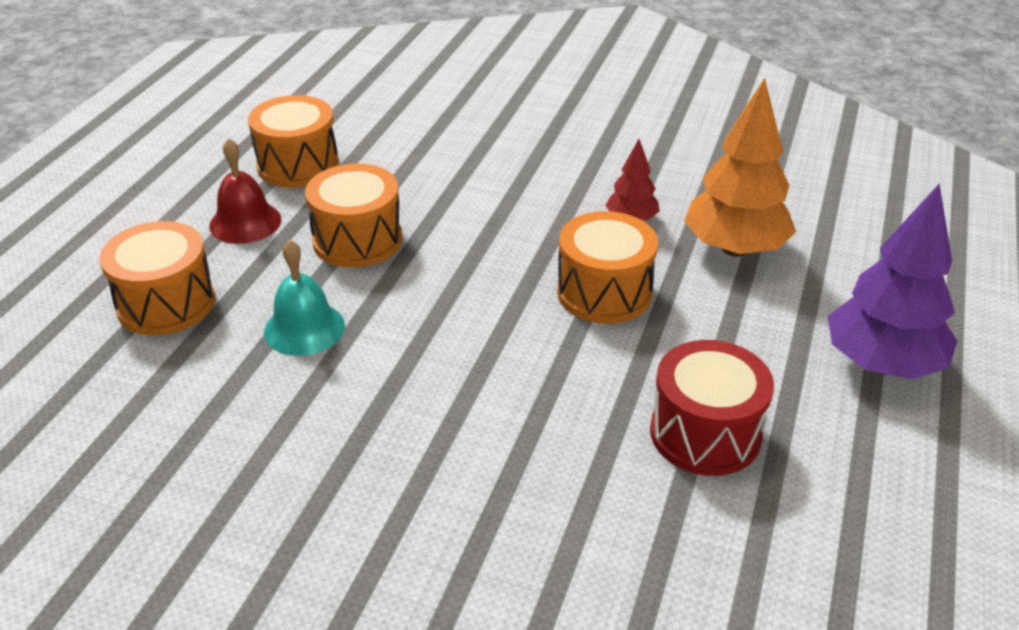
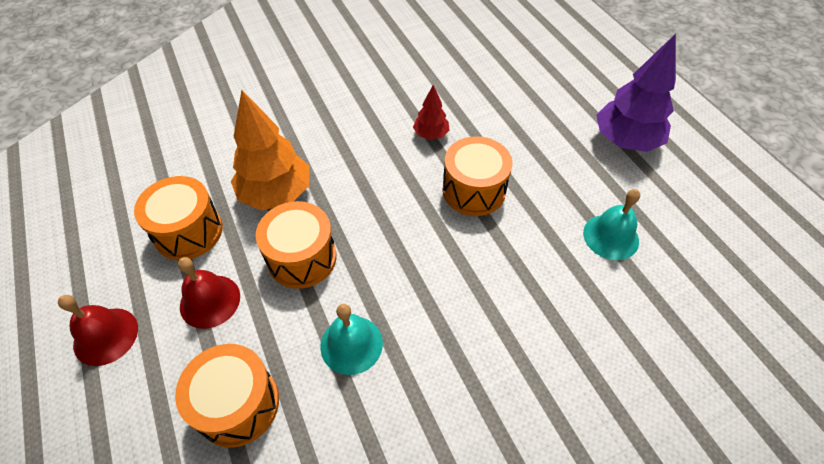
camera: 45 degrees left, 15 degrees up
red drum [650,340,774,476] -> turquoise bell [583,189,640,260]
orange tree [684,78,796,257] -> orange tree moved to [231,90,309,210]
none -> red bell [58,295,138,366]

